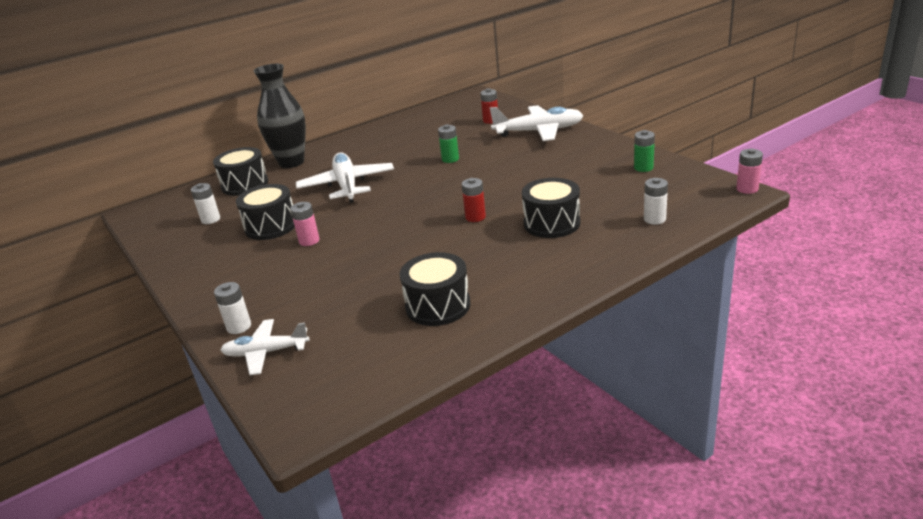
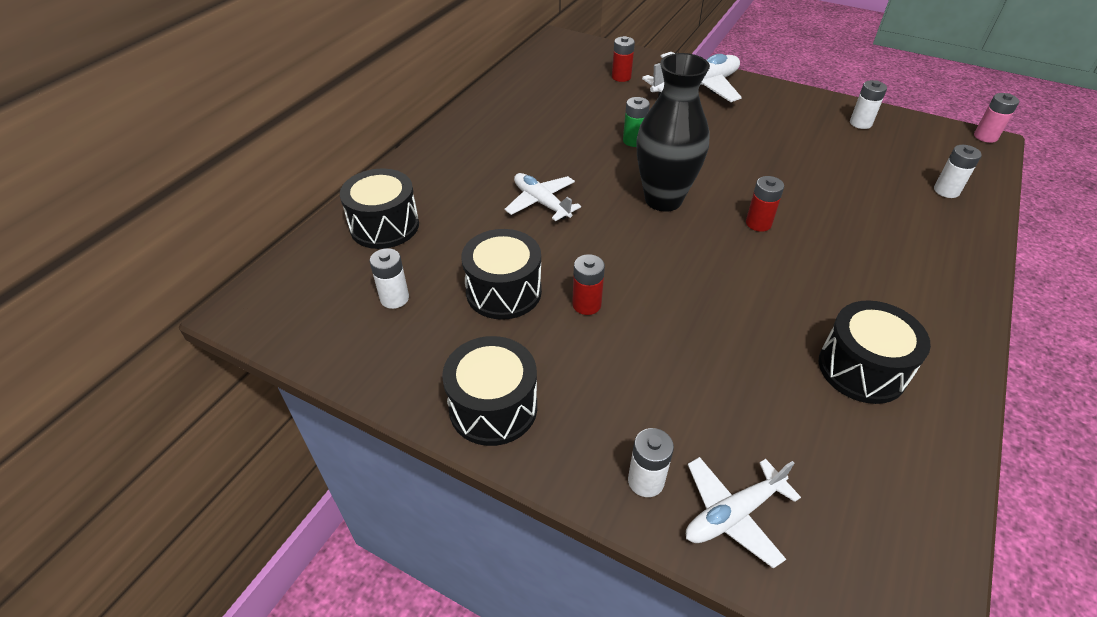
camera: 30 degrees left, 15 degrees up
black vase [254,64,306,168] -> black vase moved to [636,53,710,212]
pink battery [290,202,320,246] -> red battery [572,254,605,315]
white plane [296,153,394,203] -> white plane [505,173,581,221], size x0.62
black drum [522,178,580,238] -> black drum moved to [442,336,537,446]
green battery [634,130,655,172] -> white battery [850,80,887,129]

